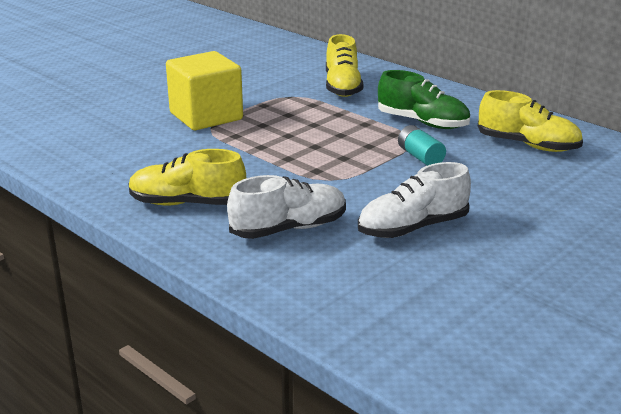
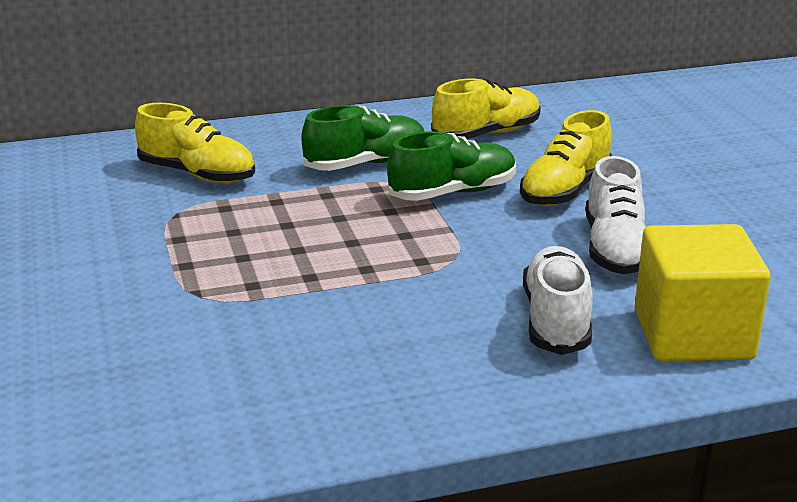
camera: 60 degrees left, 0 degrees up
yellow shoe [129,149,246,205] -> yellow shoe moved to [520,110,612,206]
yellow cube [166,51,243,130] -> yellow cube moved to [635,224,770,362]
turquoise battery [398,125,446,166] -> green shoe [387,131,516,201]

